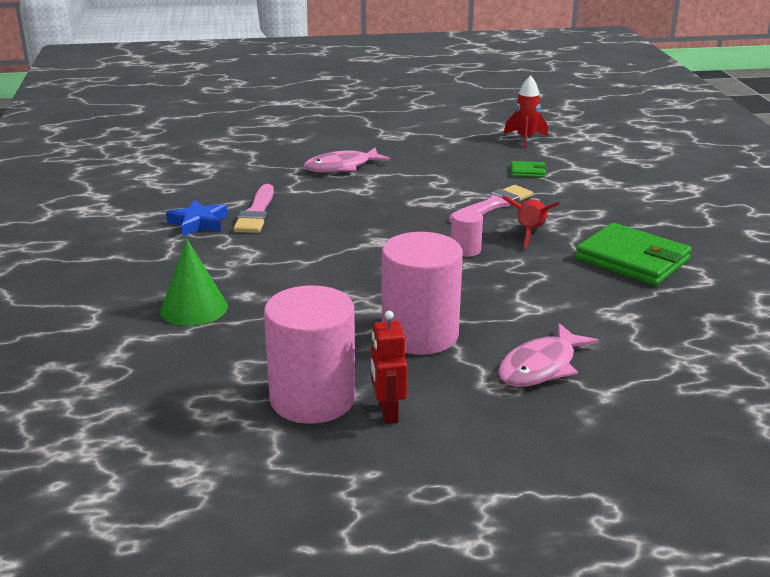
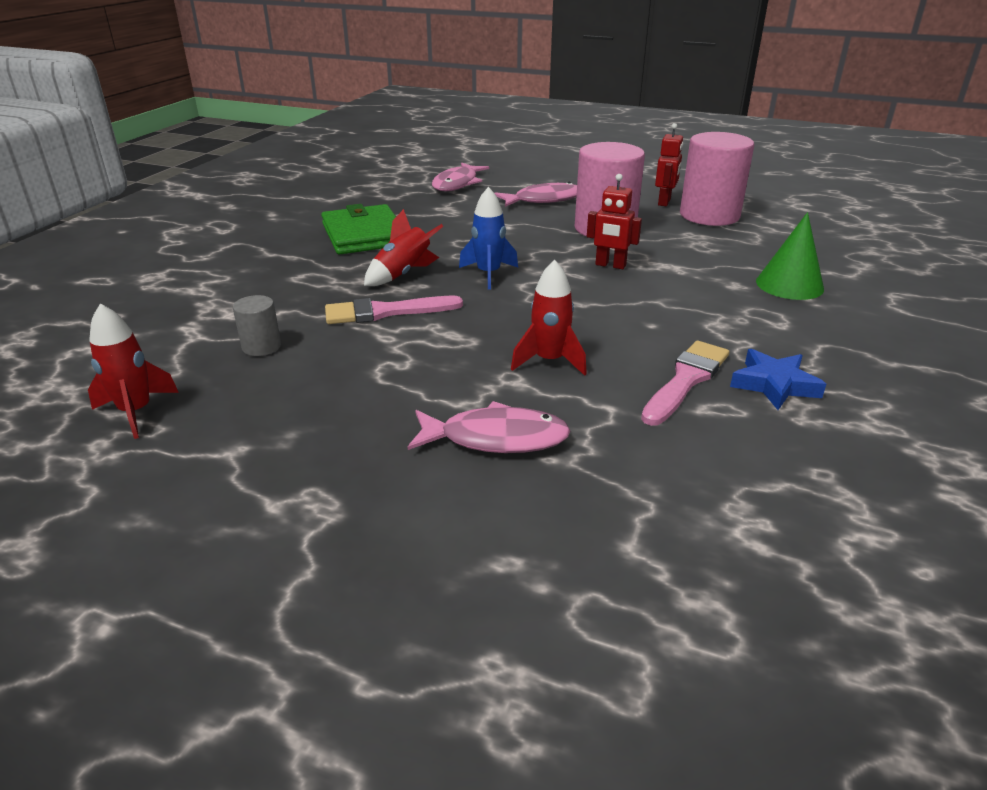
camera: 150 degrees left, 5 degrees up
pink cylinder [451,209,483,257] -> blue rocket [459,187,518,290]
green wallet [511,161,547,178] -> grey cylinder [233,295,281,356]
none -> pink fish [432,162,489,191]
none -> red rocket [511,260,587,376]
none -> red robot [587,174,642,269]

